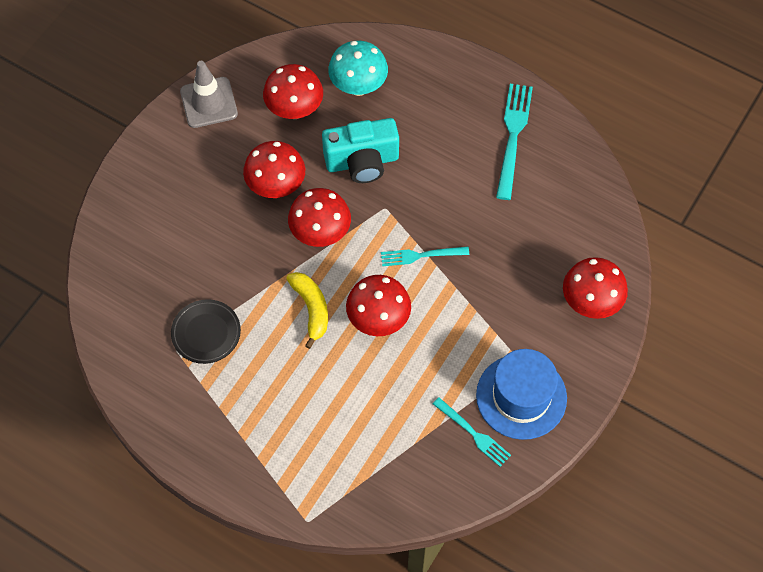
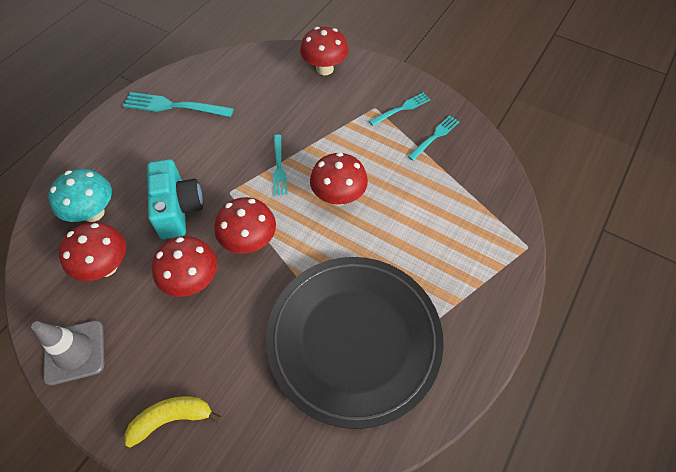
camera: 90 degrees left, 5 degrees down
black plate [171,299,241,364] -> black plate [266,257,444,429], size x2.46
yellow banana [286,272,328,349] -> yellow banana moved to [124,396,221,448]
blue hat [476,349,567,440] -> turquoise fork [369,93,431,126]

